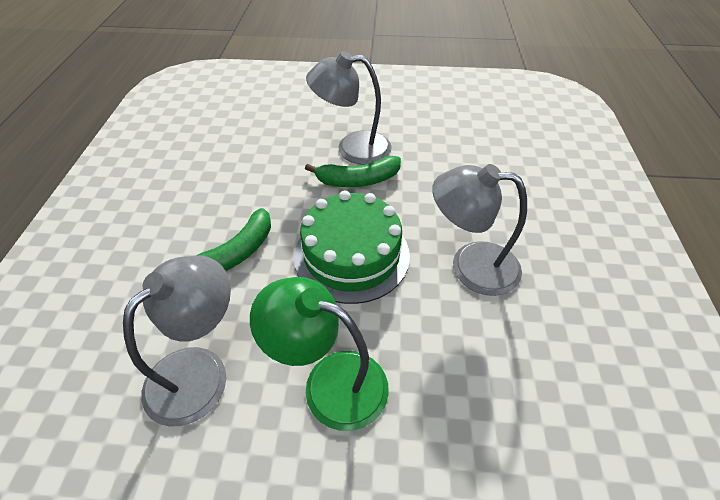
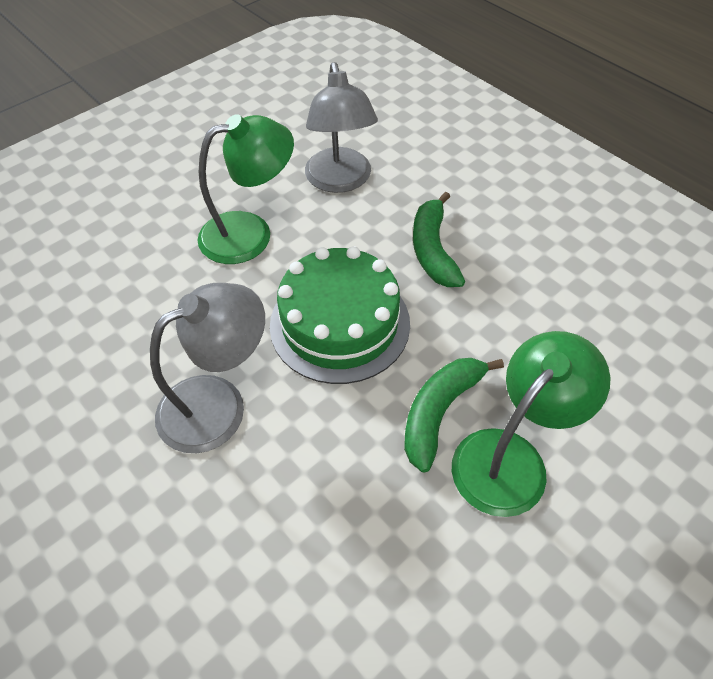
camera: 135 degrees right, 5 degrees up
grey lamp [306,51,392,165] -> green lamp [452,331,610,517]

